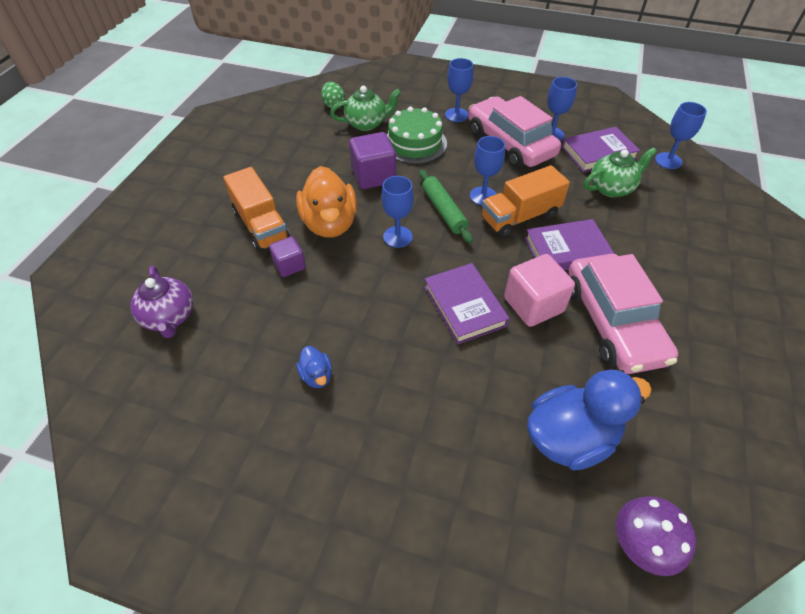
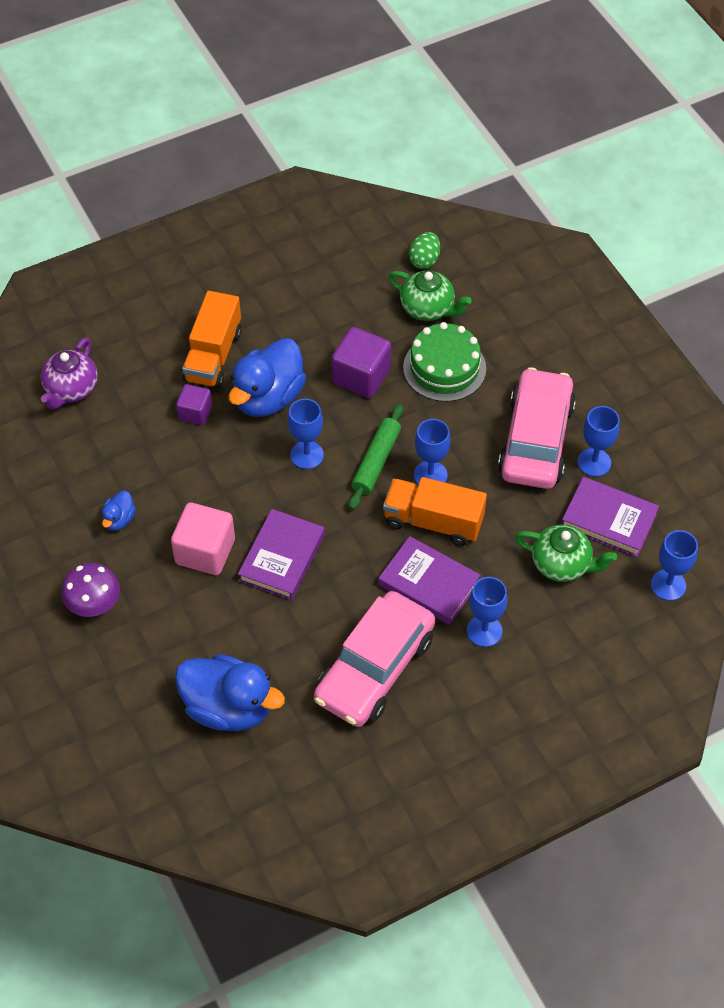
camera: 45 degrees right, 5 degrees up
orange duck [296,166,357,238] -> blue duck [229,338,306,417]
blue goblet [445,58,473,122] -> blue goblet moved to [467,577,507,647]
pink cube [504,254,575,327] -> pink cube moved to [171,503,235,575]
purple mushroom [616,496,696,576] -> purple mushroom moved to [61,563,120,617]

